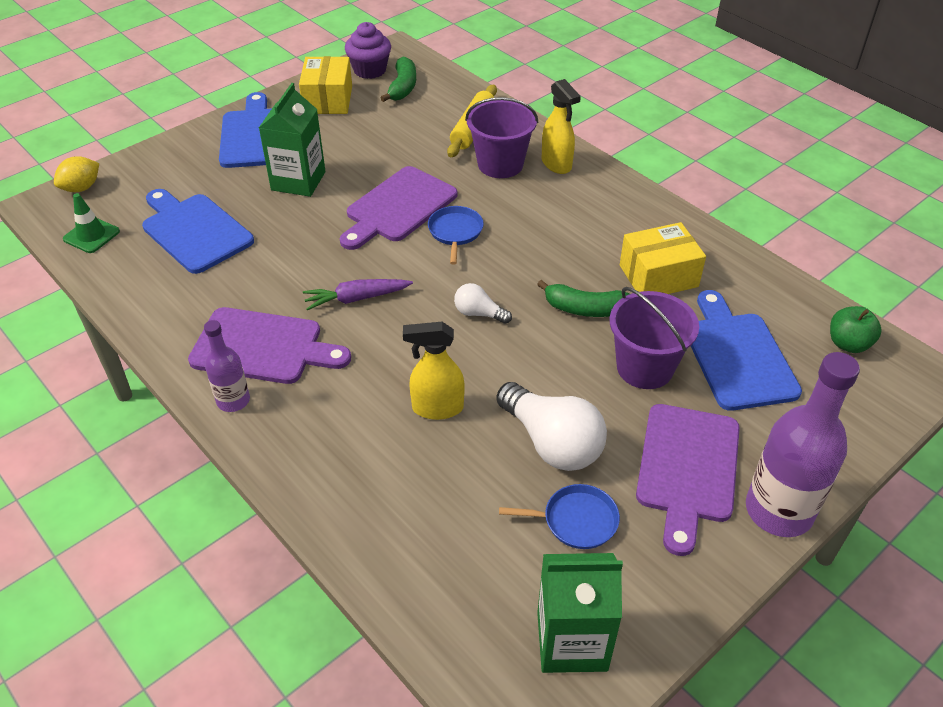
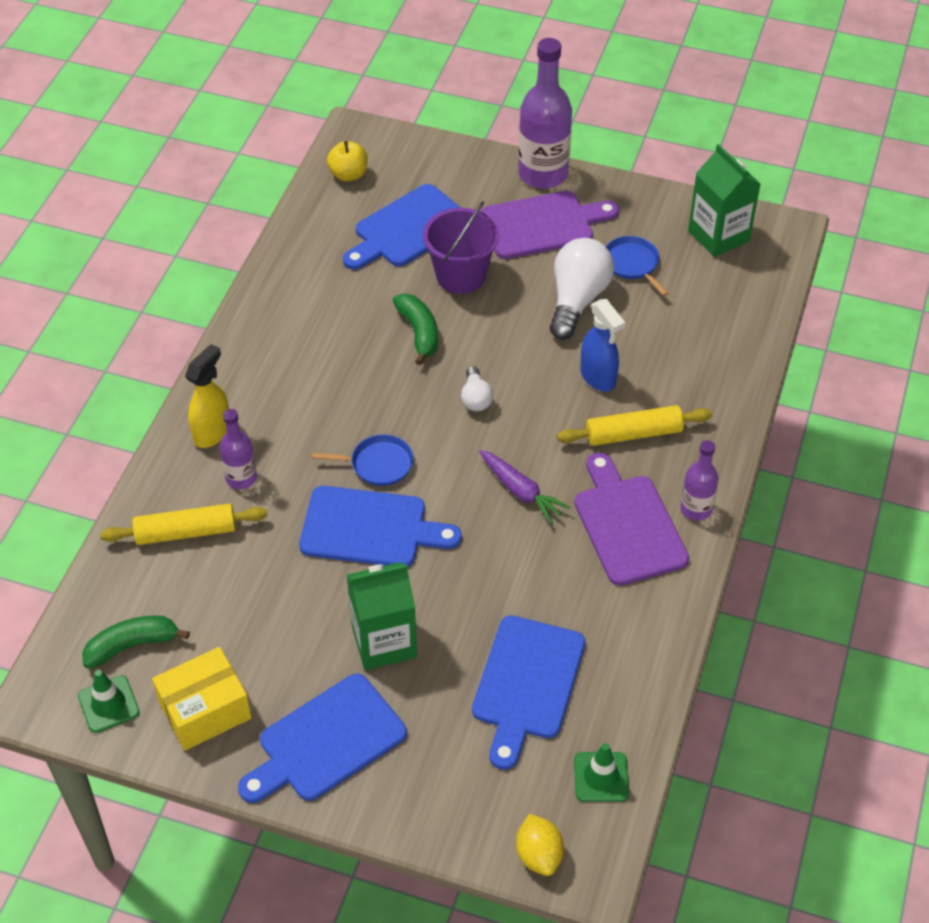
camera: 120 degrees left, 5 degrees up
yellow lemon [54,156,99,192] -> yellow lemon turned 60 degrees clockwise [516,814,564,876]
purple cutting board [340,166,457,250] -> blue cutting board [299,486,462,567]
purple cupcake [345,22,391,79] -> green traffic cone [78,670,140,733]
yellow spray bottle [403,322,465,420] -> blue spray bottle [581,299,625,392]
blue pan [428,206,484,265] -> blue pan turned 150 degrees counterclockwise [312,435,414,486]
purple bucket [465,97,538,178] -> purple bottle [220,409,257,489]
yellow box [620,222,706,294] -> none
green apple [830,306,882,353] -> yellow apple [327,141,368,181]
none -> yellow rolling pin [557,405,712,446]

